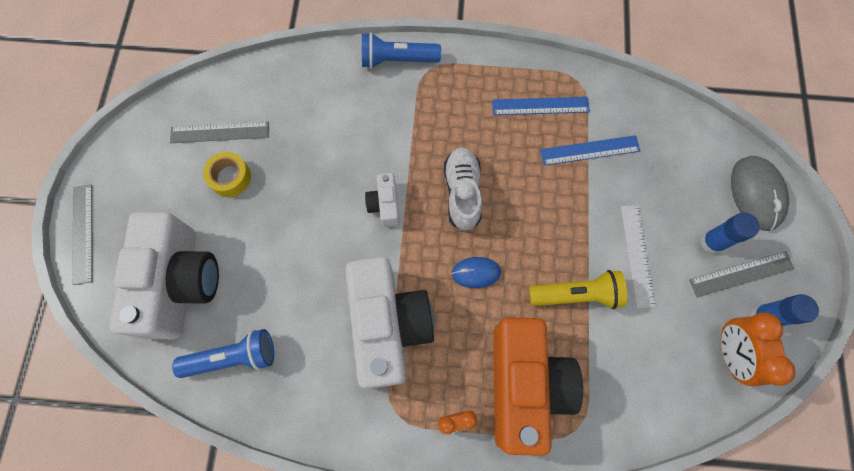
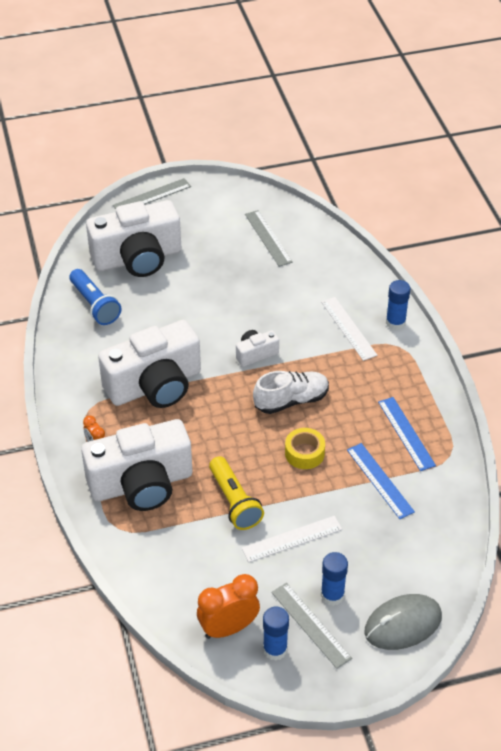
camera: 70 degrees right, 25 degrees down
yellow tape [203,152,251,197] -> yellow tape moved to [285,428,325,469]
blue flashlight [362,33,441,69] -> blue glue stick [386,280,410,330]
blue mouse [451,257,501,288] -> none
orange camera [493,317,583,456] -> white camera [81,419,192,511]
none -> white ruler [321,297,377,361]

